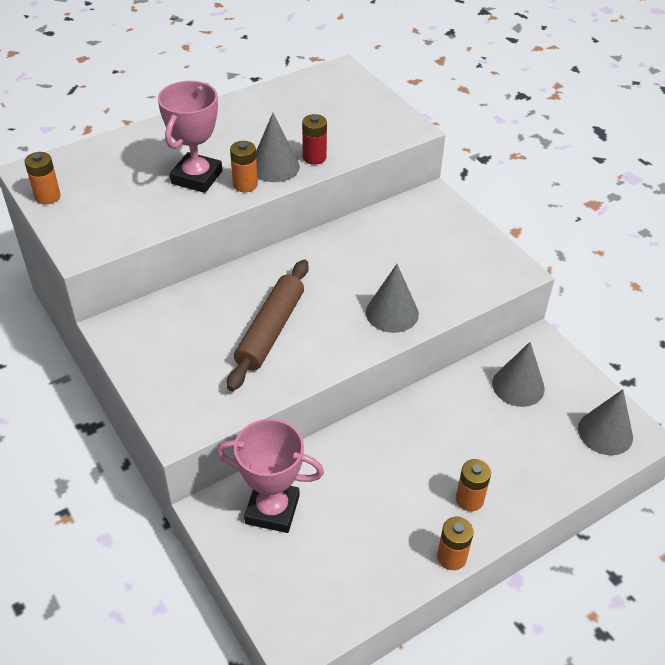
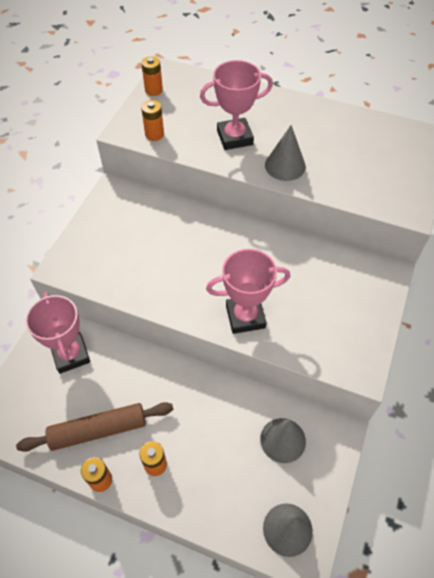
camera: 55 degrees right, 10 degrees up
brown rolling pin [227,260,309,391] -> brown rolling pin moved to [16,402,173,452]
orange battery [230,141,258,192] -> orange battery moved to [141,100,164,141]
red battery [302,114,327,165] -> none
grey cone [366,264,419,333] -> pink trophy [206,249,290,334]

